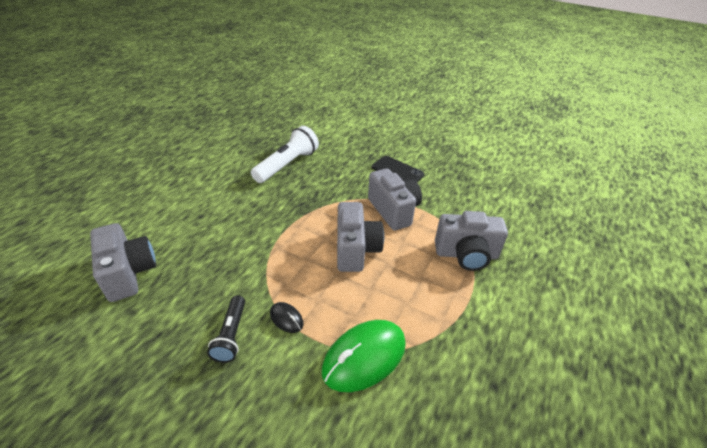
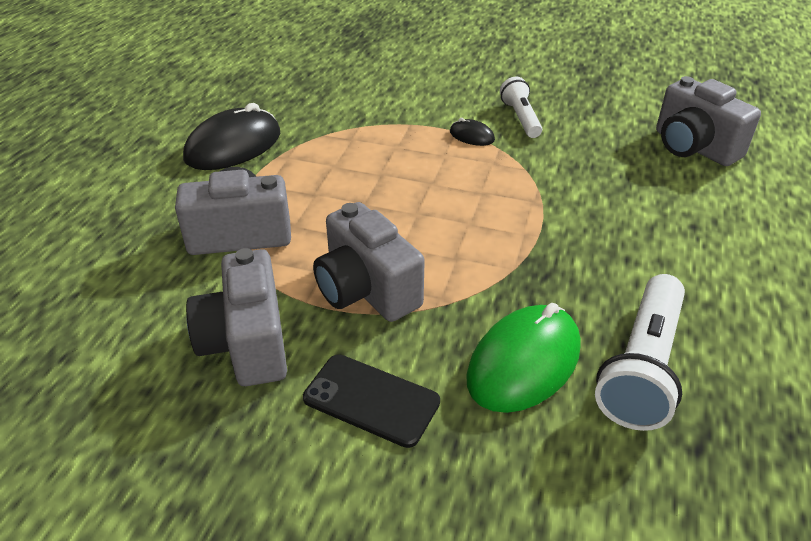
camera: 170 degrees right, 0 degrees up
black flashlight [207,295,245,363] -> white flashlight [500,77,542,138]
green mouse [322,320,406,392] -> green mouse moved to [466,303,581,413]
grey camera [337,202,384,272] -> grey camera moved to [186,248,287,386]
none -> black mouse [183,103,280,170]

